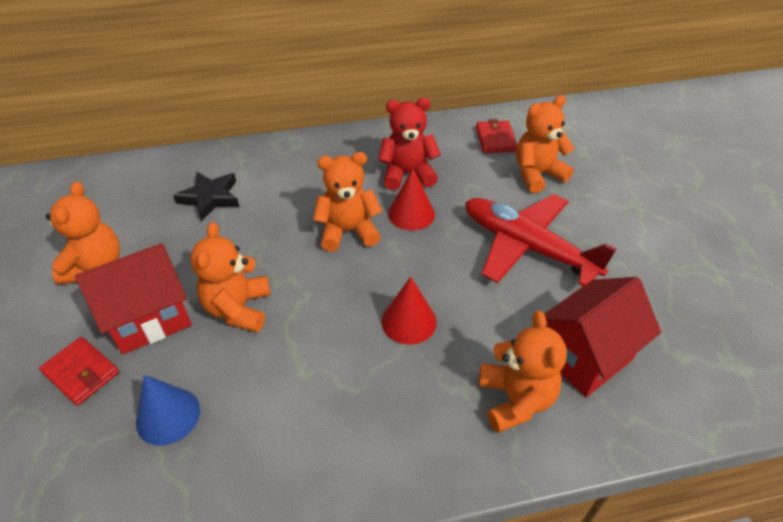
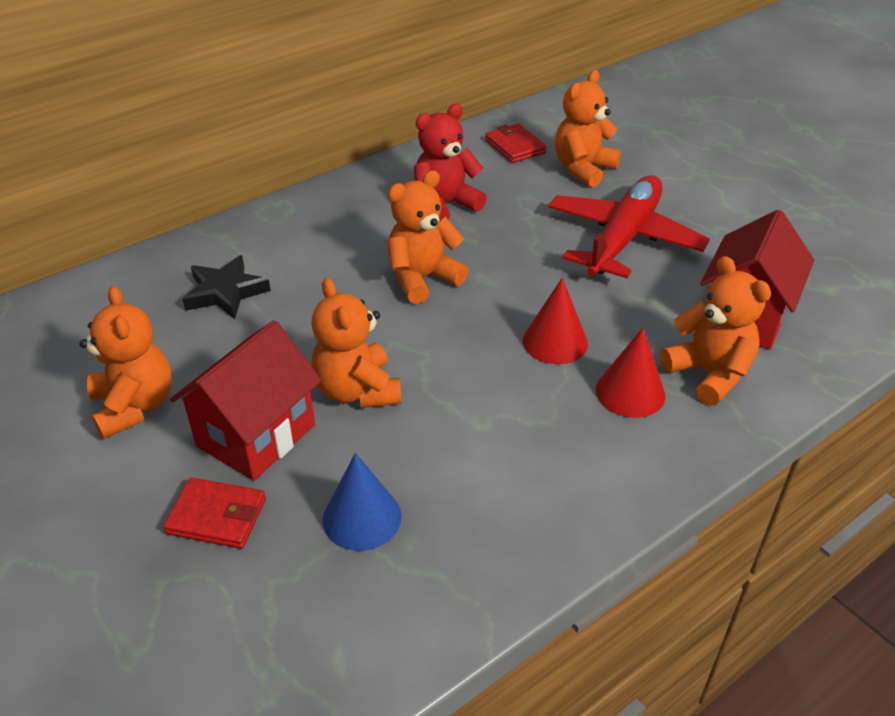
camera: 25 degrees left, 5 degrees down
red cone [388,168,435,230] -> red cone moved to [596,328,665,418]
red plane [465,194,616,286] -> red plane turned 105 degrees clockwise [548,175,710,278]

